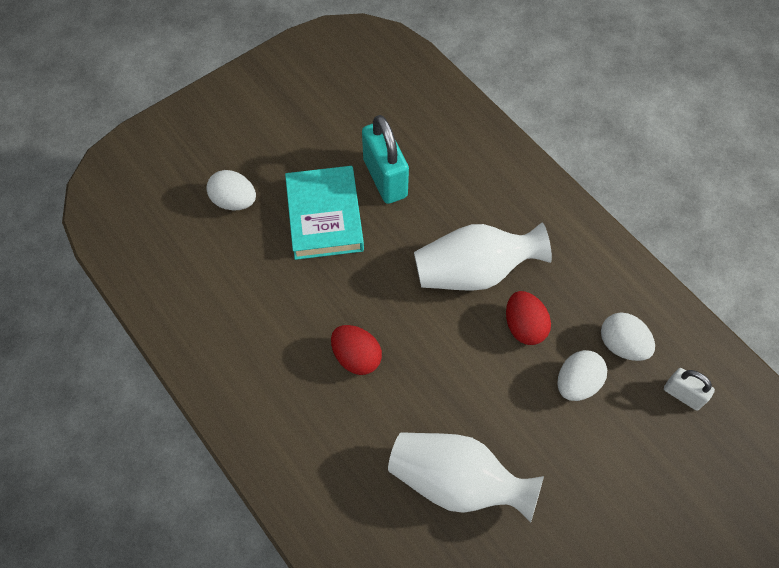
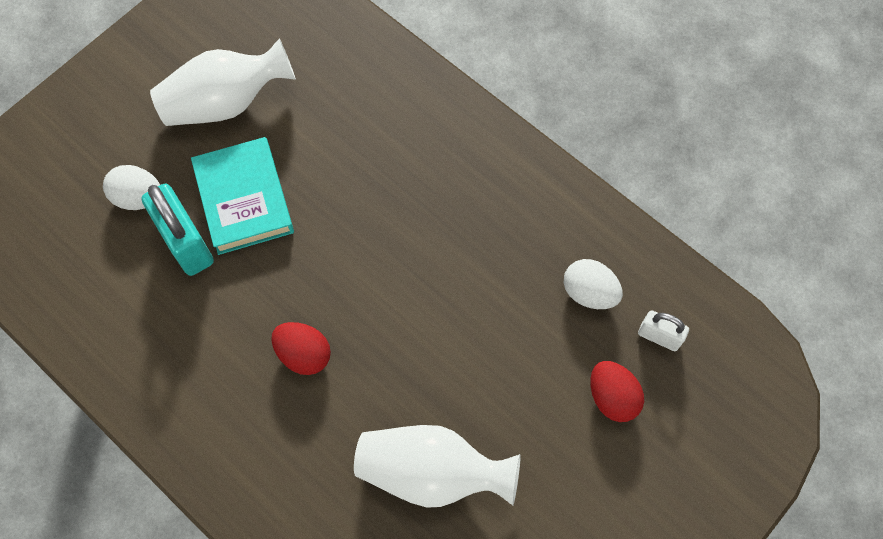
camera: 10 degrees left, 5 degrees up
turquoise padlock [362,115,409,204] -> turquoise padlock moved to [141,184,214,276]
white vase [414,222,552,291] -> white vase moved to [150,38,296,126]
red egg [506,291,551,345] -> red egg moved to [590,361,644,422]
white egg [558,350,607,401] -> none

